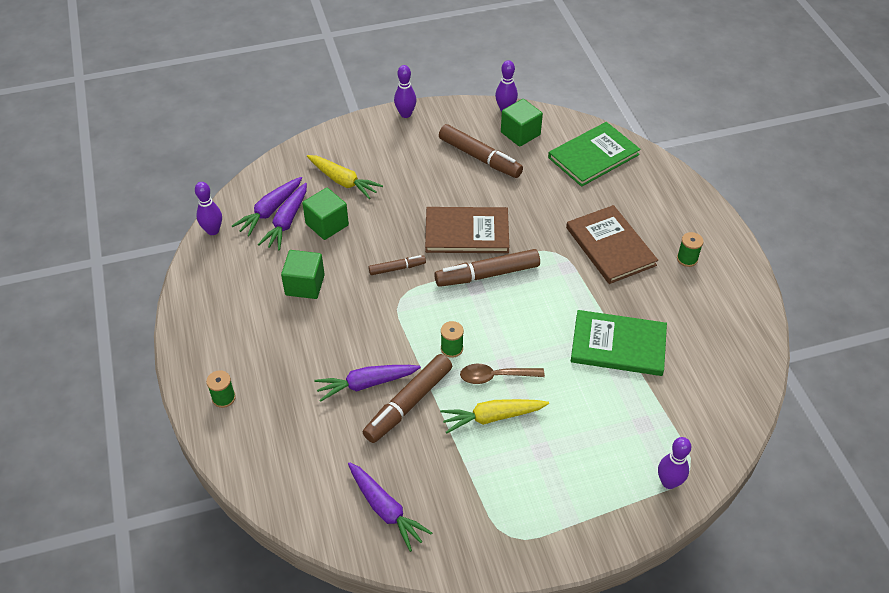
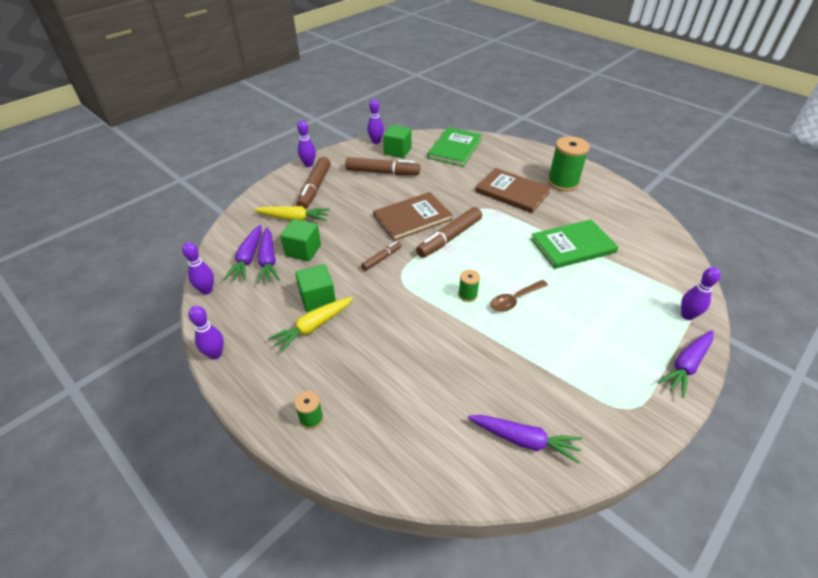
camera: 30 degrees left, 5 degrees down
purple carrot [314,365,421,402] -> purple carrot moved to [658,330,714,398]
brown marker [363,354,452,443] -> brown marker moved to [297,157,331,209]
yellow carrot [440,399,549,433] -> yellow carrot moved to [268,297,353,353]
green spool [677,232,704,267] -> green spool [547,136,590,191], size x2.05
none -> purple bowling pin [188,306,224,359]

